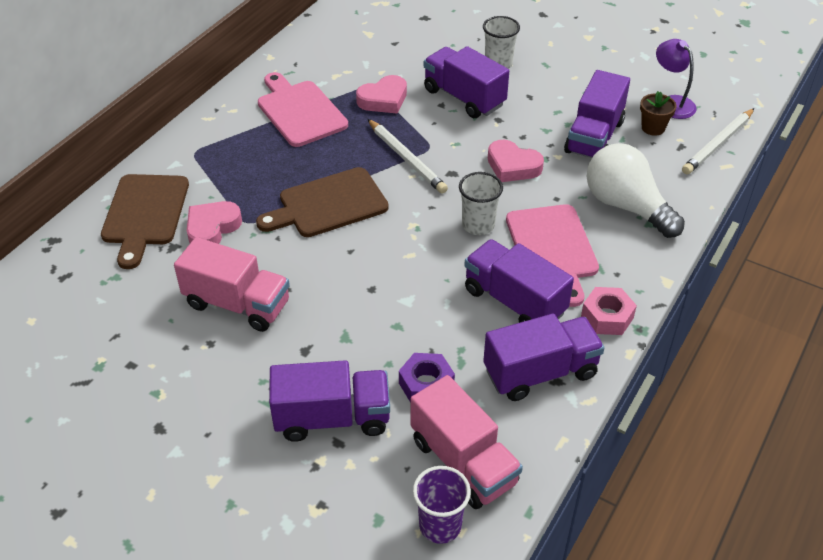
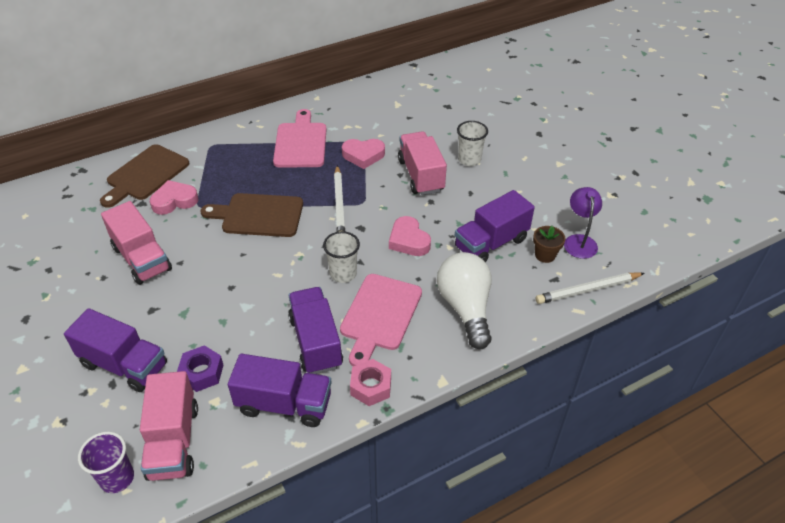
camera: 30 degrees right, 0 degrees up
purple truck [424,46,509,118] -> pink truck [398,131,447,195]

